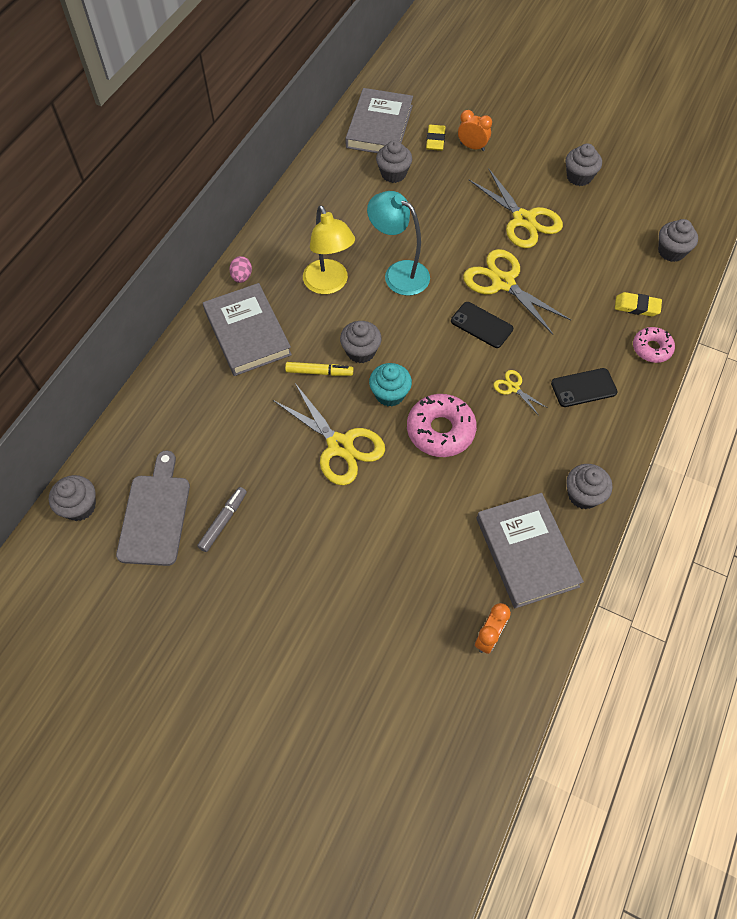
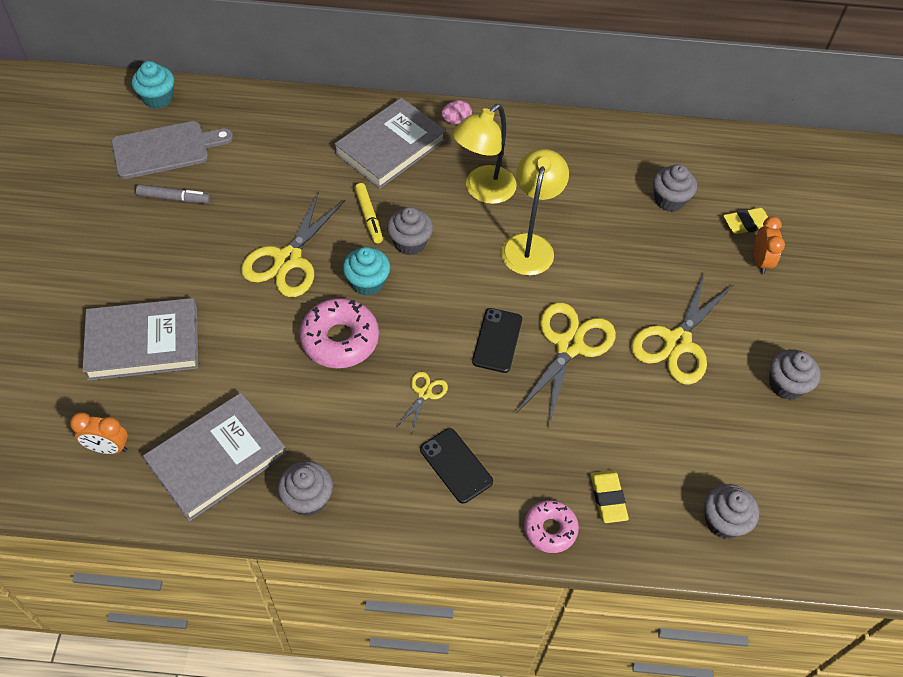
camera: 65 degrees right, 5 degrees down
grey cupcake [49,475,96,521] -> turquoise cupcake [131,61,174,109]
grey book [345,88,413,153] -> grey book moved to [82,298,198,381]
turquoise lamp [367,191,430,296] -> yellow lamp [501,149,569,276]

